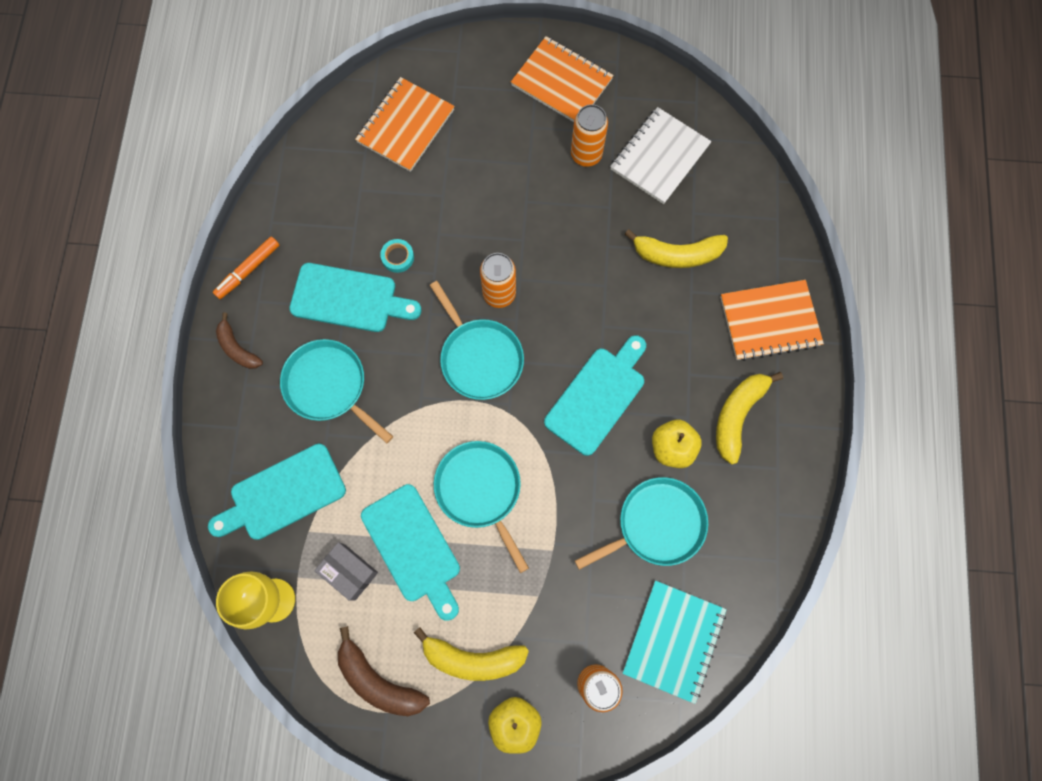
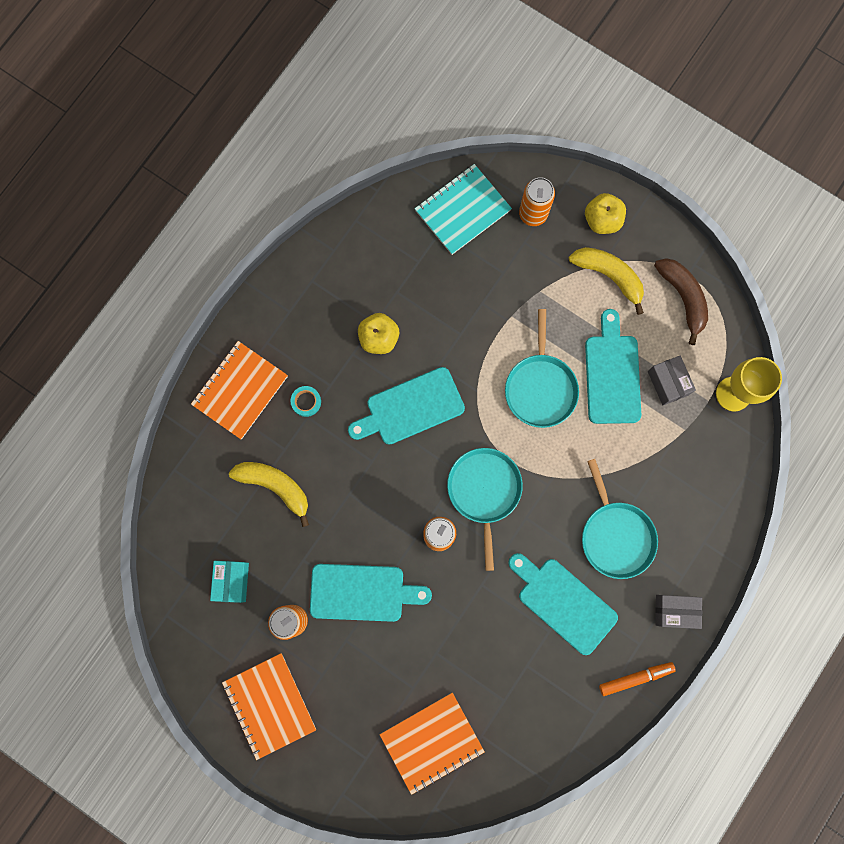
camera: 150 degrees left, 5 degrees up
turquoise cutting board [208,444,346,540] -> turquoise cutting board moved to [310,564,432,622]
brown banana [216,313,263,369] -> grey box [656,595,702,629]
turquoise tape [380,239,414,273] -> turquoise tape moved to [290,386,321,417]
turquoise pan [575,477,708,570] -> none
white notebook [610,107,711,204] -> turquoise box [210,561,249,603]
yellow banana [716,372,783,465] -> none
orange notebook [720,280,824,361] -> orange notebook turned 75 degrees counterclockwise [191,341,288,439]

